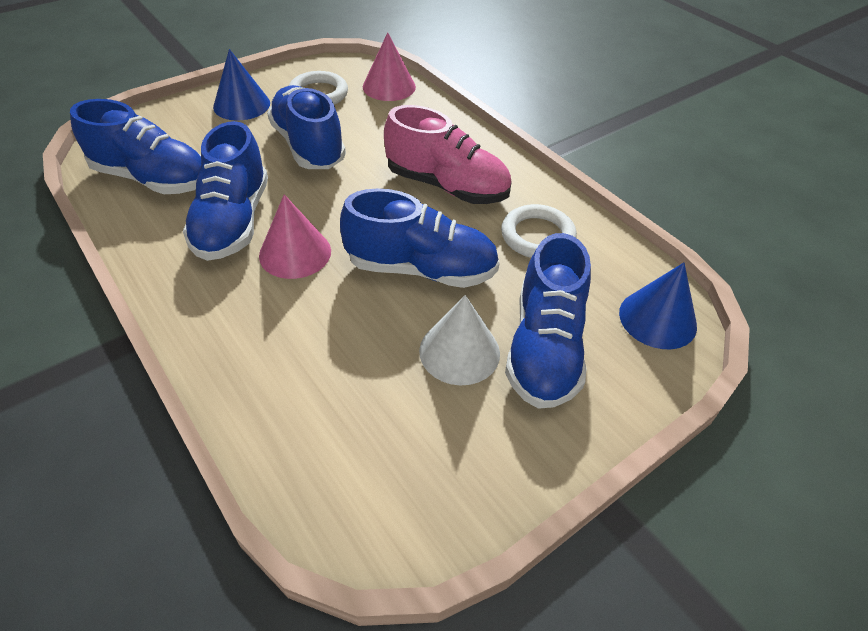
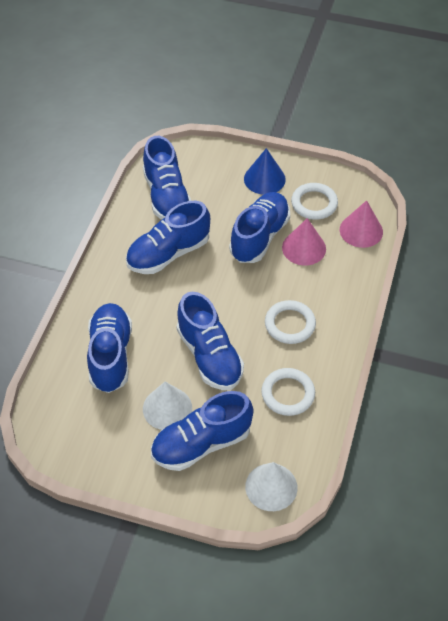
camera: 55 degrees right, 5 degrees up
pink cone [259,194,331,279] -> pink cone moved to [282,218,326,265]
pink shoe [384,105,511,204] -> white ring [265,300,316,344]
blue cone [619,263,697,349] -> white cone [245,462,297,511]
none -> blue shoe [87,303,132,393]

